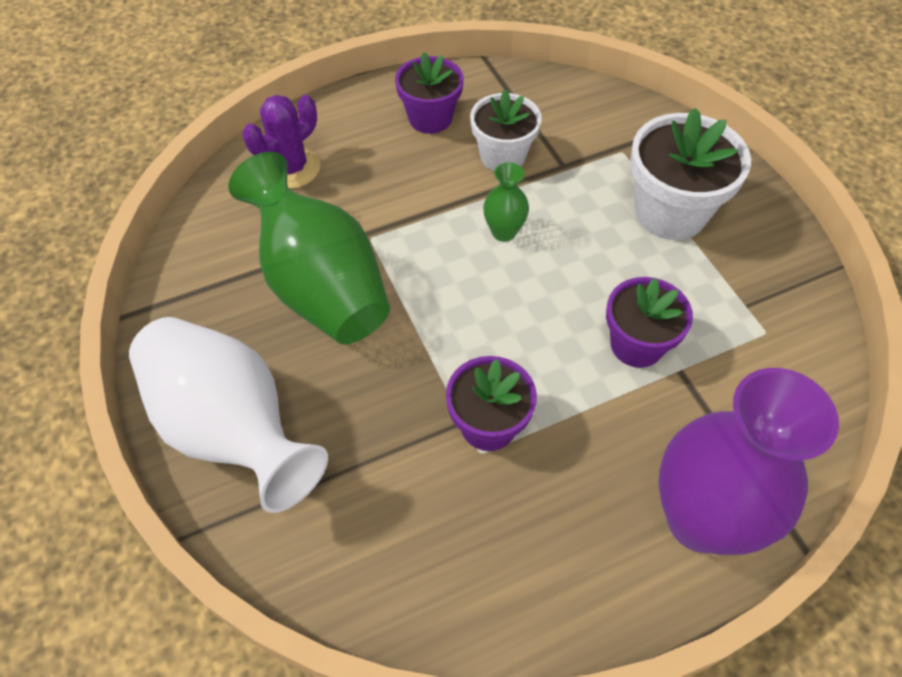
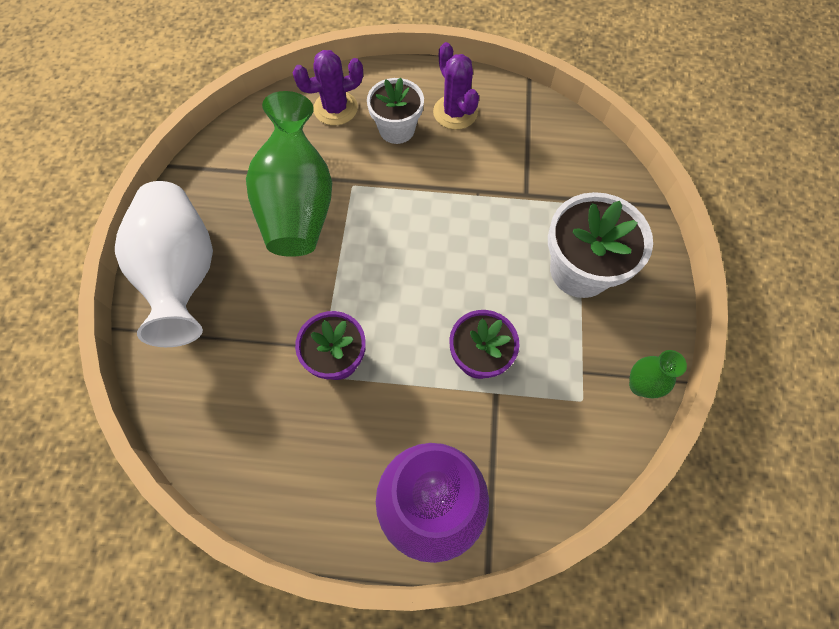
camera: 30 degrees right, 10 degrees up
purple flower pot [395,52,464,134] -> purple cactus [433,42,479,130]
white flower pot [470,89,542,171] -> white flower pot moved to [367,78,424,144]
green vase [483,162,529,242] -> green vase moved to [629,350,687,398]

